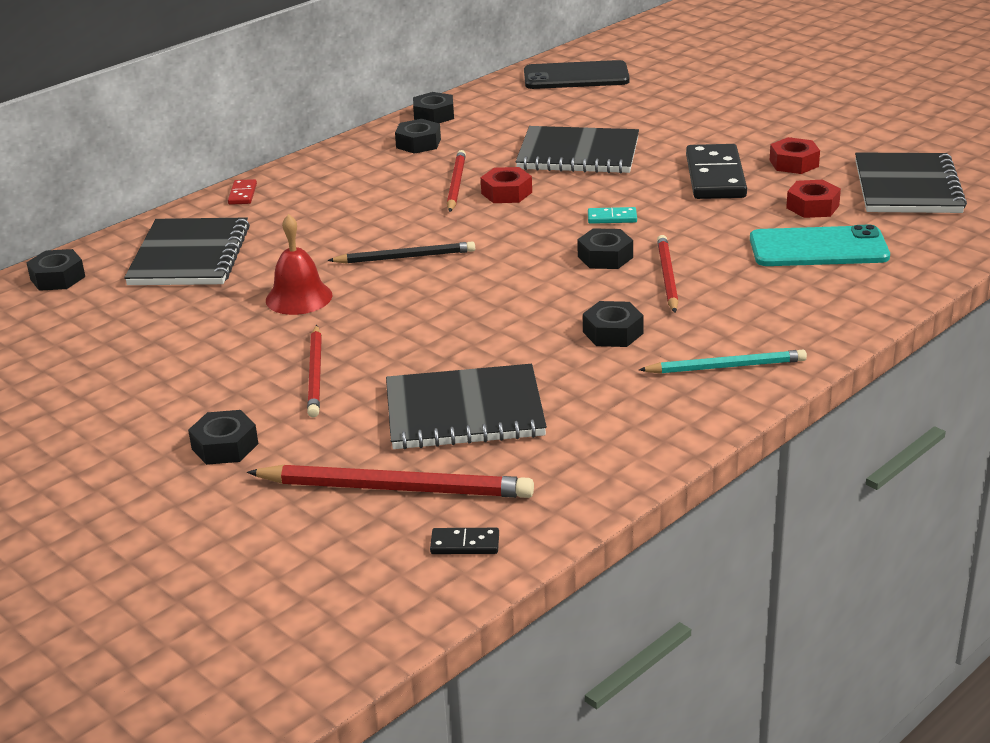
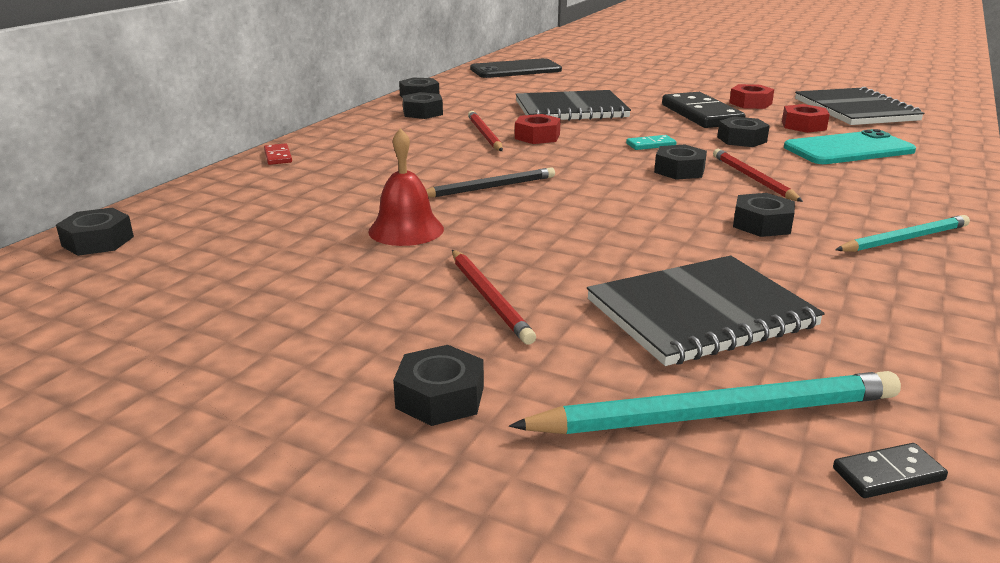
camera: 20 degrees left, 5 degrees down
black notebook [124,218,250,285] -> none
red pencil [247,465,534,498] -> turquoise pencil [509,371,901,434]
none -> black nut [717,117,770,147]

